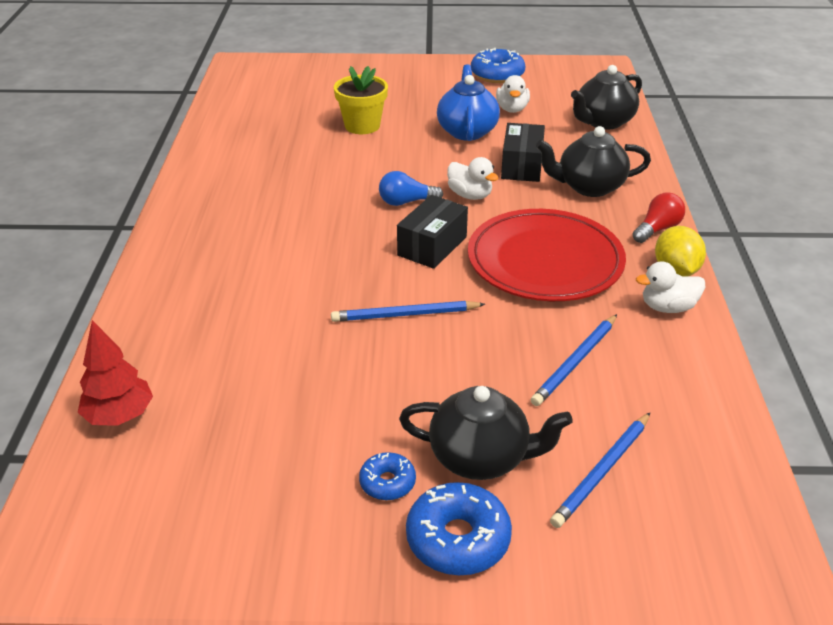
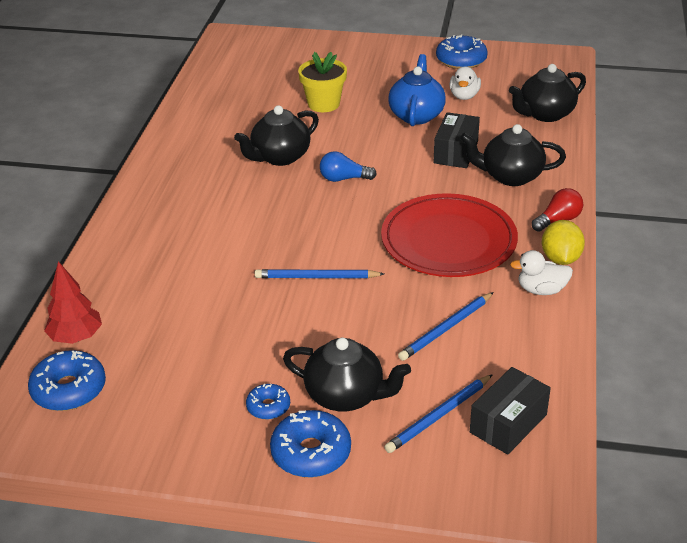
camera: 10 degrees right, 0 degrees up
black box [397,195,468,269] -> black box moved to [470,367,551,455]
white duck [447,157,498,200] -> none
none -> blue donut [28,350,106,411]
none -> black teapot [234,105,319,166]

